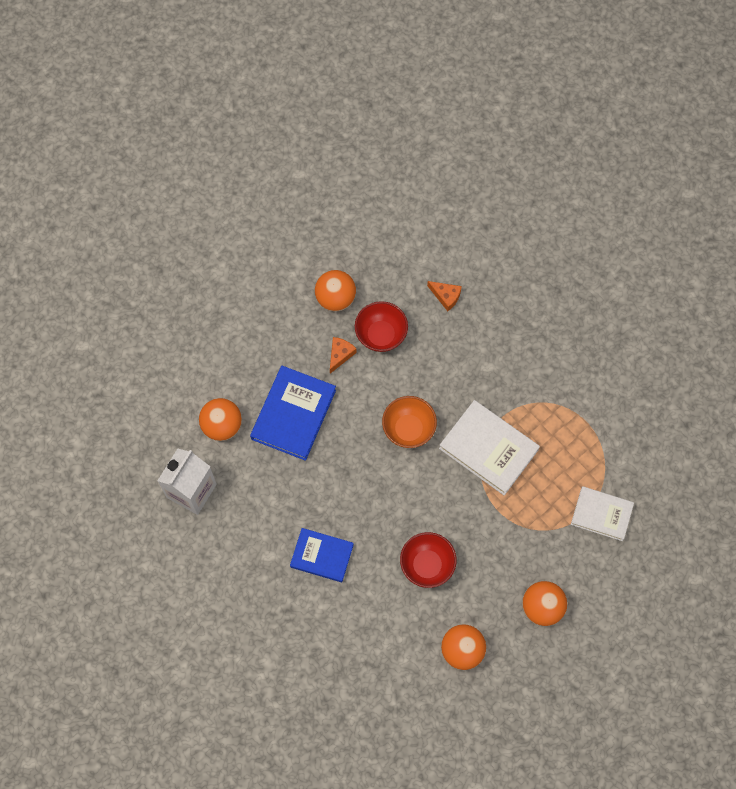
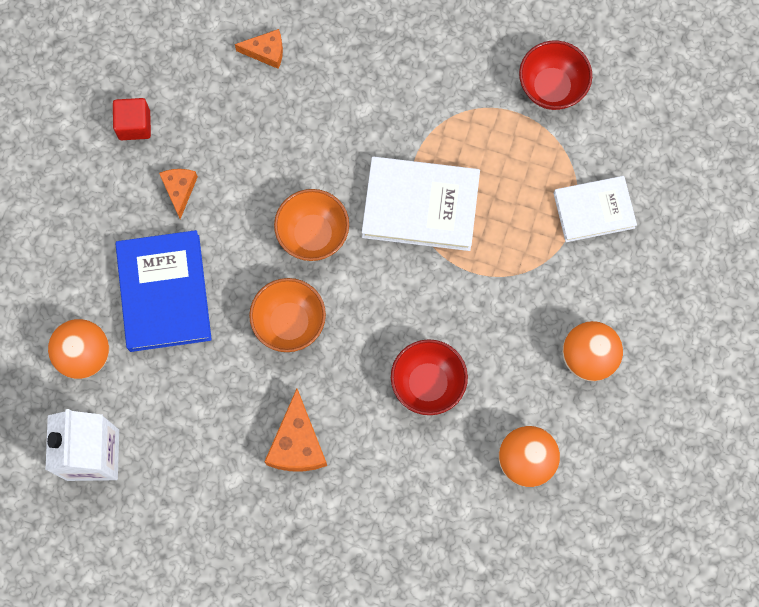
camera: 30 degrees left, 5 degrees up
blue book [290,528,354,582] -> orange cheese [264,389,327,471]
orange ball [315,270,356,312] -> red cube [113,98,151,140]
red bowl [355,301,408,352] -> red bowl moved to [519,41,592,110]
none -> orange bowl [249,278,326,352]

